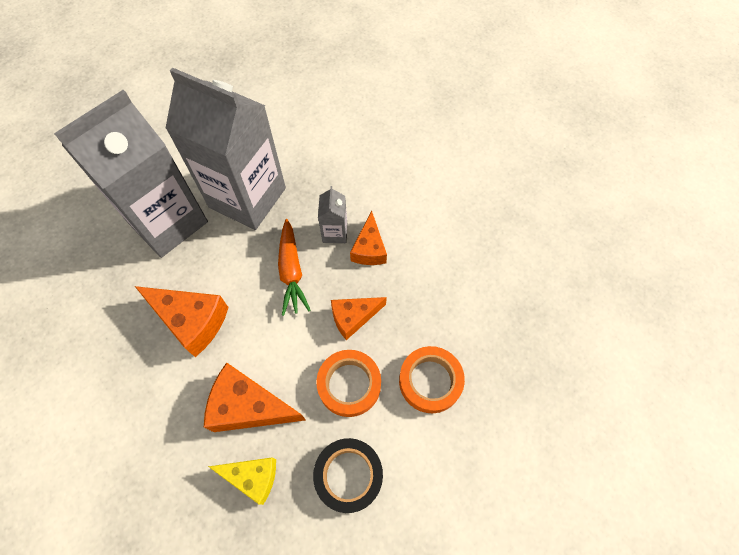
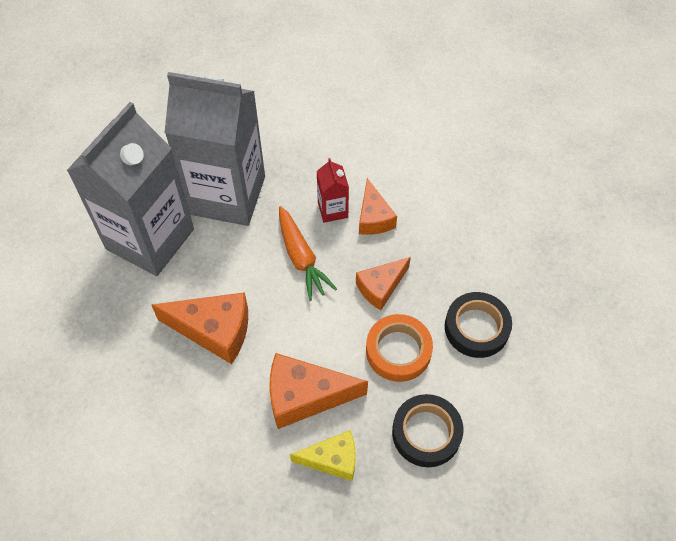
camera: 15 degrees left, 5 degrees down
grey carton [318,186,347,243] -> red carton [317,158,349,223]
orange tape [399,346,465,413] -> black tape [445,292,512,358]

